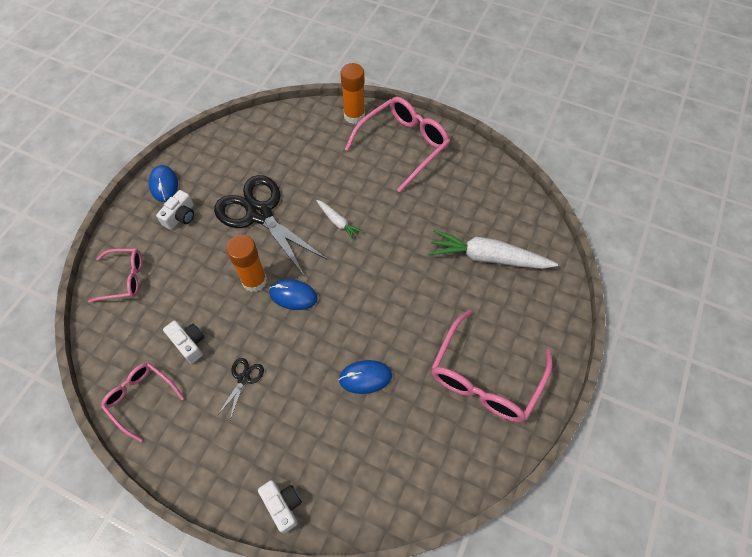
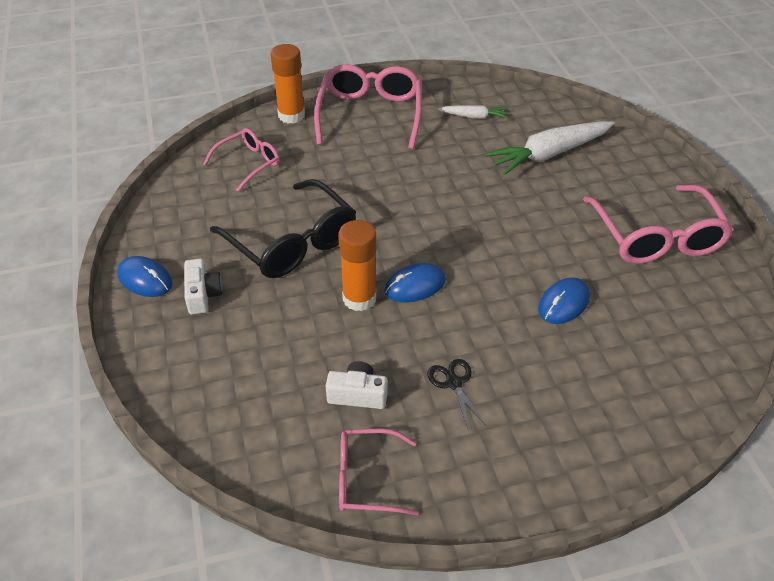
camera: 40 degrees left, 15 degrees down
pink glasses [88,249,142,303] -> pink glasses moved to [203,128,280,192]
black scissors [214,175,328,277] -> black glasses [210,179,356,278]
white camera [258,480,302,533] -> none
white carrot [316,200,363,241] -> white carrot moved to [438,105,508,119]

